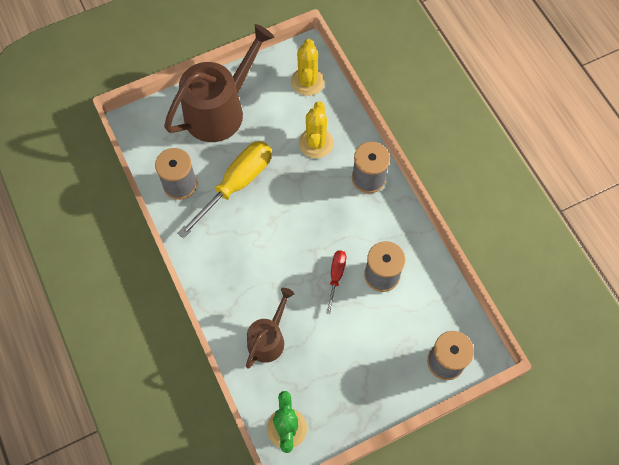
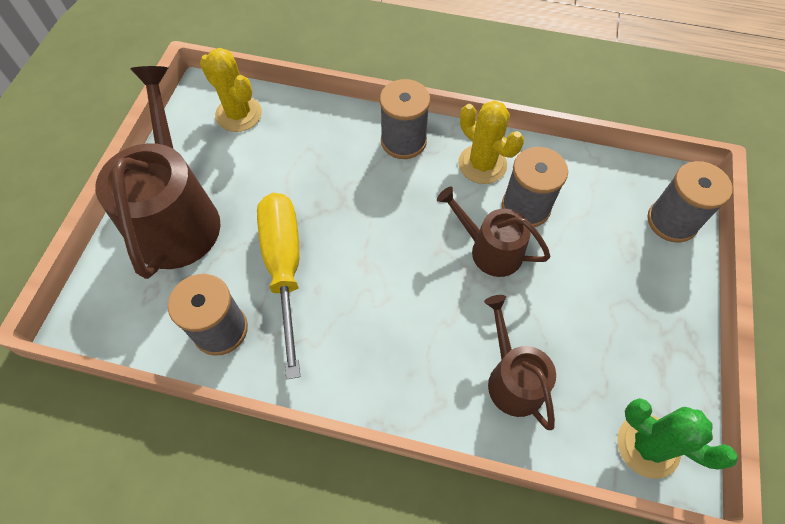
camera: 50 degrees left, 5 degrees down
yellow cactus [299,101,333,158] -> yellow cactus moved to [458,100,524,184]
red screwdriver [326,250,346,314] -> brown watering can [437,187,551,277]

